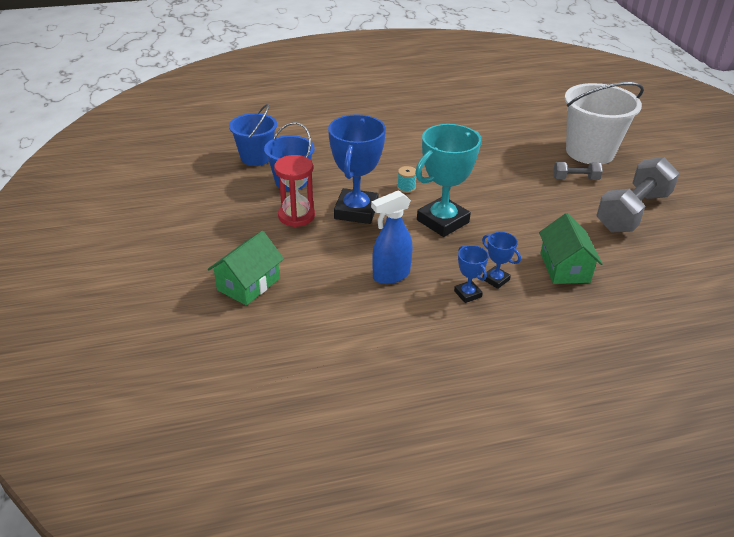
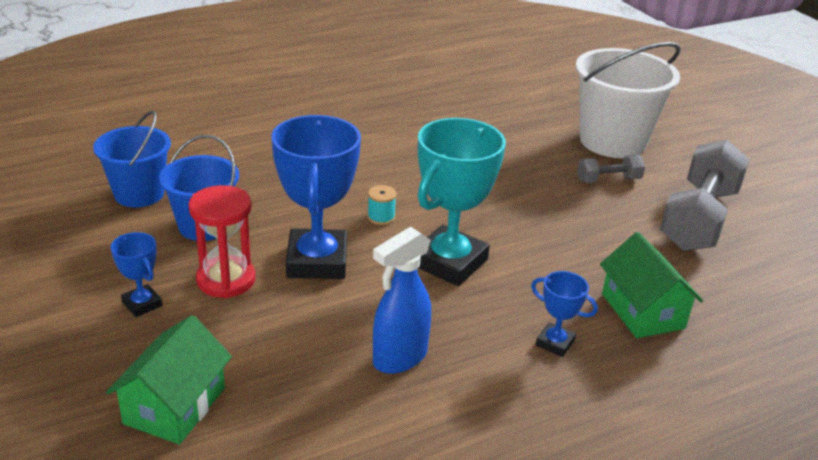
camera: 15 degrees left, 5 degrees down
blue trophy [454,245,489,303] -> blue trophy moved to [111,232,163,317]

